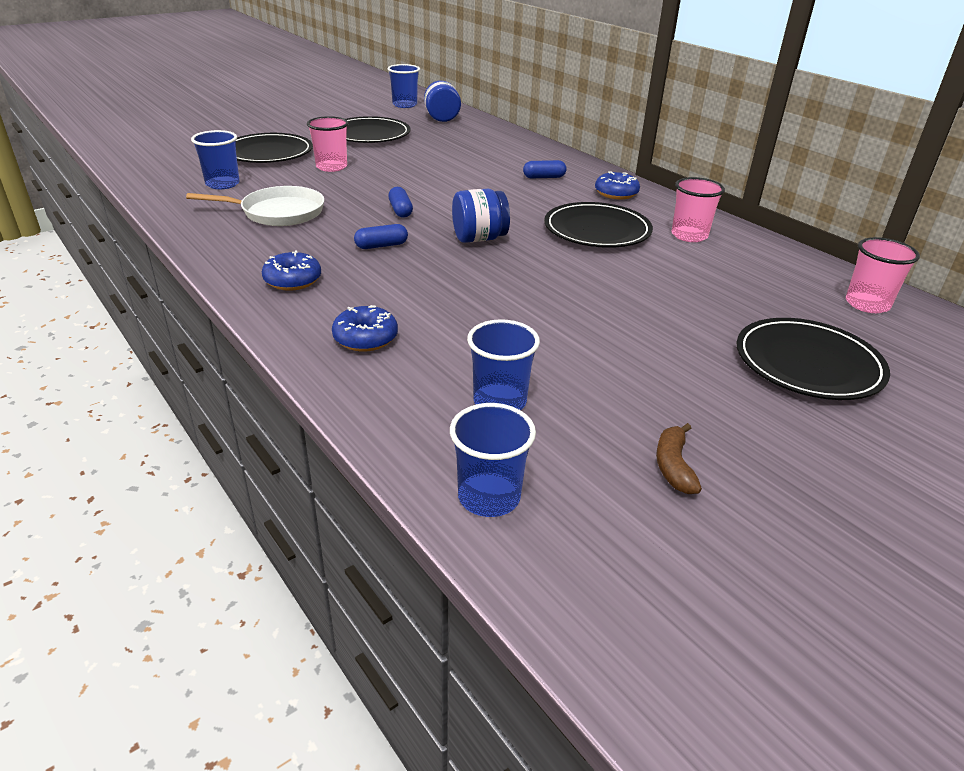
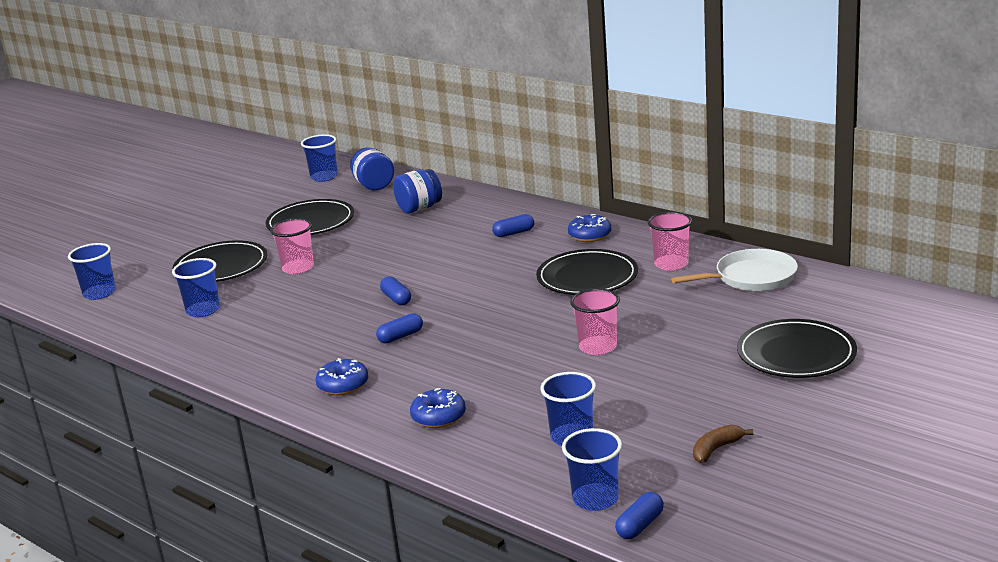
camera: 10 degrees left, 10 degrees down
white pan [186,186,324,226] -> white pan moved to [671,249,798,291]
blue jar [452,189,510,243] -> blue jar moved to [393,169,442,214]
brown banana [656,423,702,494] -> brown banana turned 60 degrees clockwise [693,424,753,463]
pink cup [846,237,920,313] -> pink cup moved to [570,288,620,355]
none -> blue cup [68,243,116,300]
none -> blue capsule [615,492,664,539]

